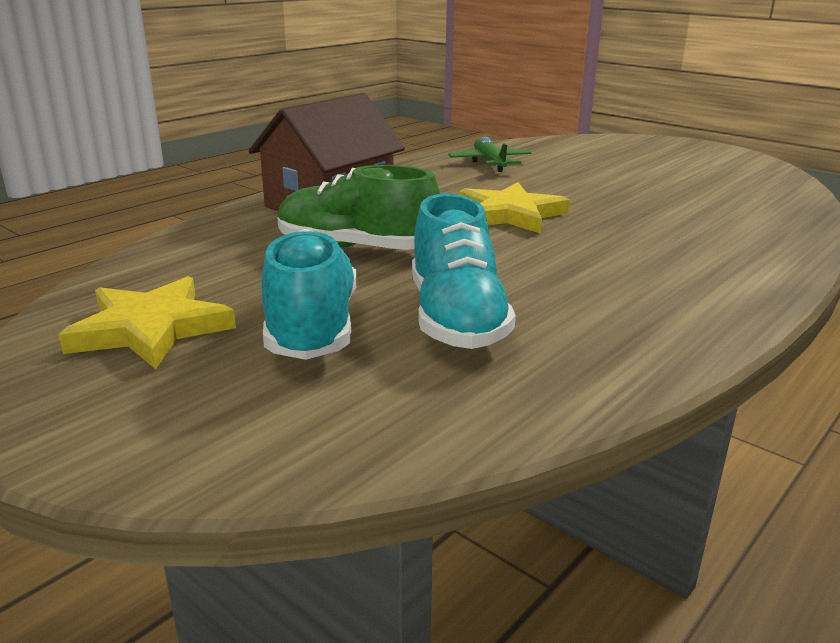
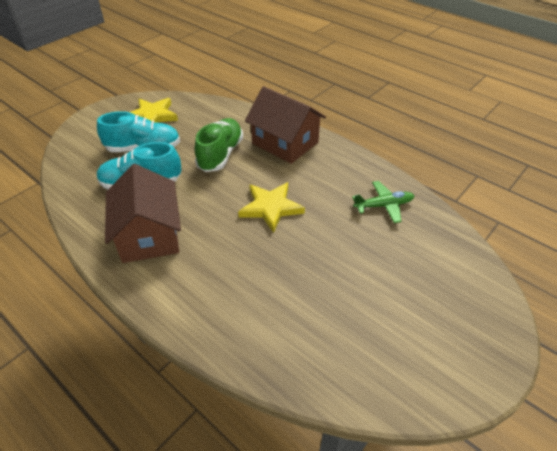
camera: 90 degrees right, 20 degrees up
none -> brown house [105,164,181,263]

